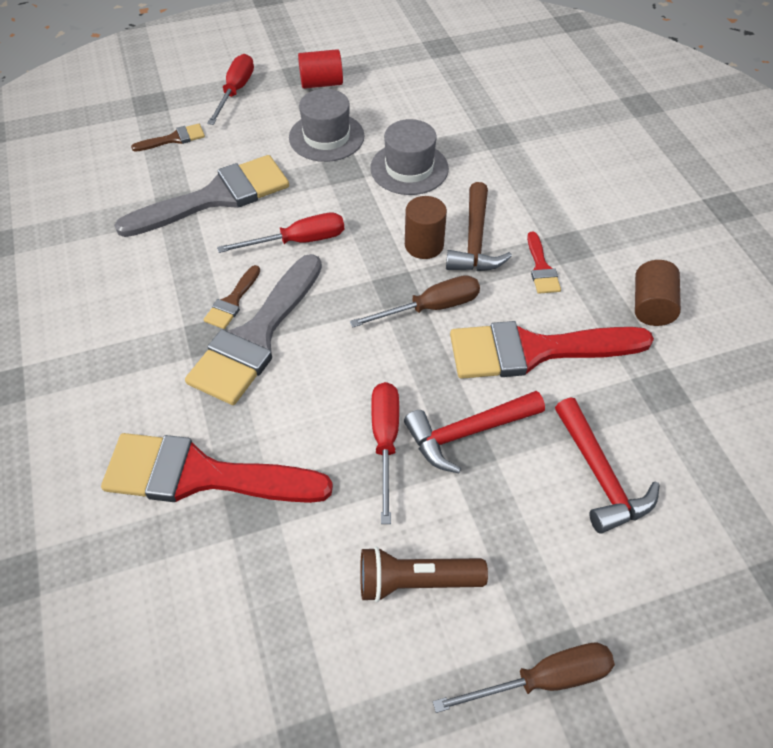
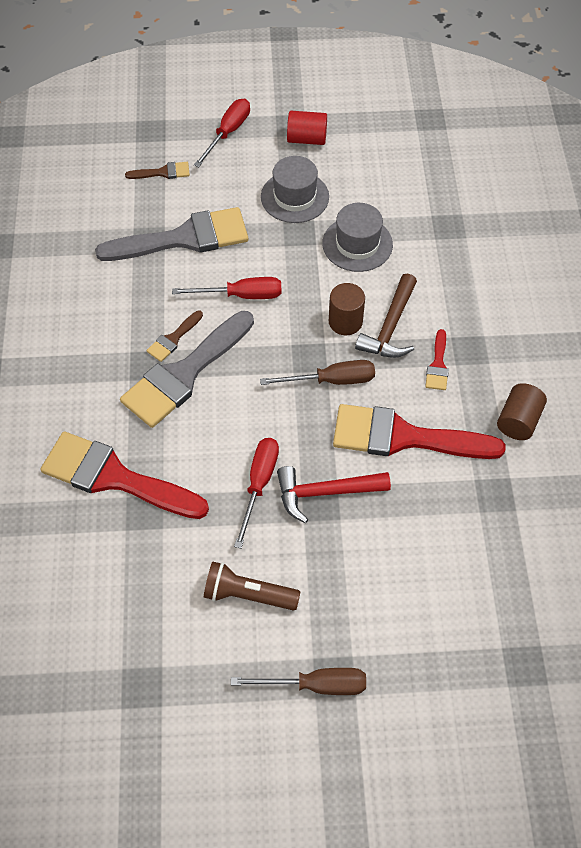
camera: 15 degrees right, 5 degrees up
red hammer [555,397,659,534] -> none

